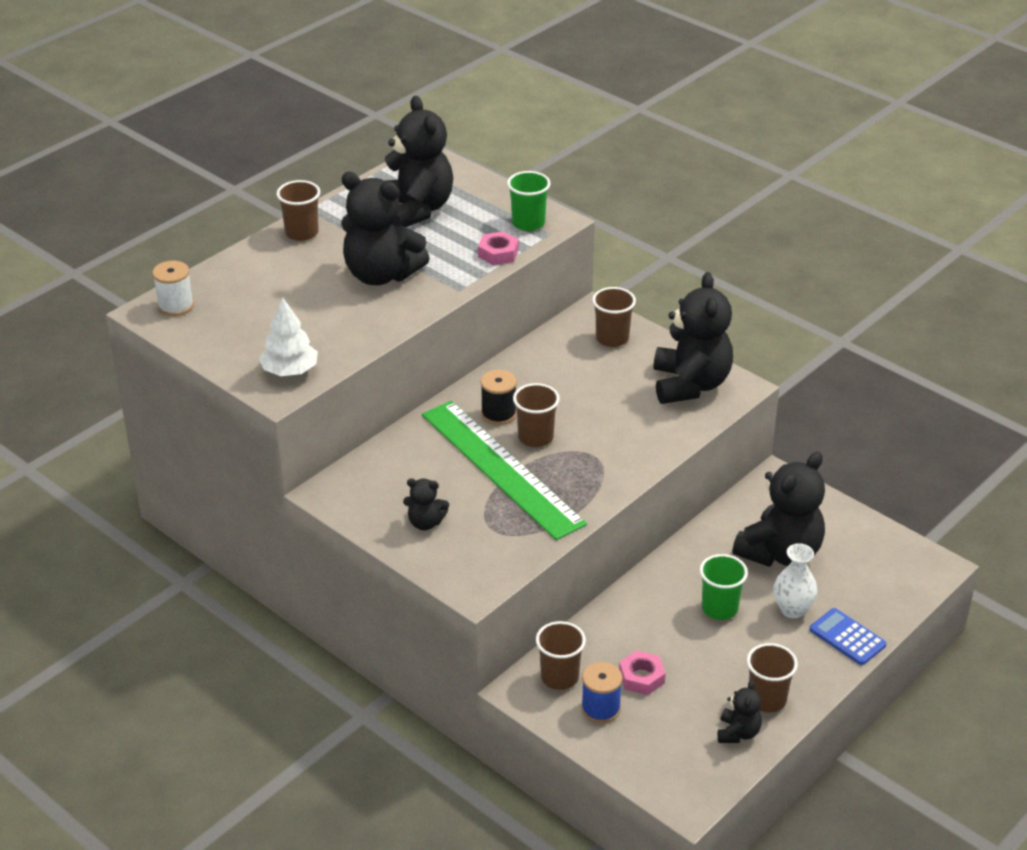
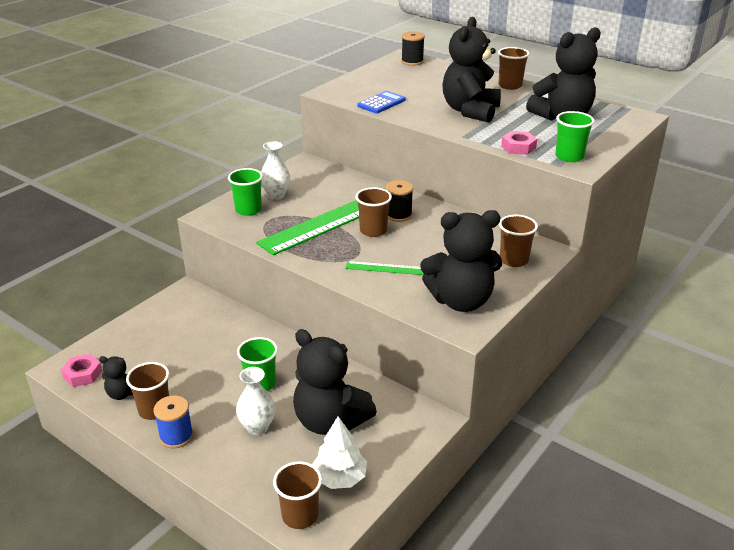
camera: 85 degrees right, 5 degrees down
white spool [152,261,194,316] -> black spool [401,31,425,66]
white tree [259,298,318,376] -> white tree moved to [312,416,367,489]
black teddy bear [403,478,449,530] -> white vase [261,141,290,200]
brown cup [536,621,586,690] -> brown cup moved to [273,461,322,529]
blue spool [581,662,623,723] -> blue spool moved to [154,395,193,449]
pink nut [619,650,666,695] -> pink nut moved to [61,354,102,387]
blue calculator [809,608,887,665] -> blue calculator moved to [357,91,406,113]
none -> green cup [228,168,263,216]
none -> green ruler [346,261,424,275]

